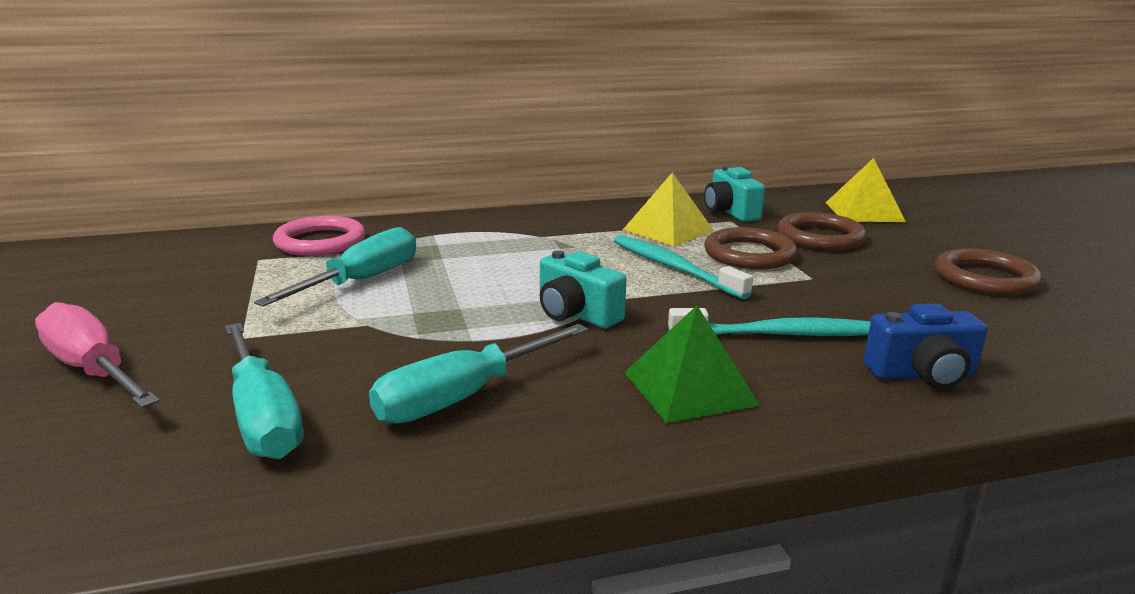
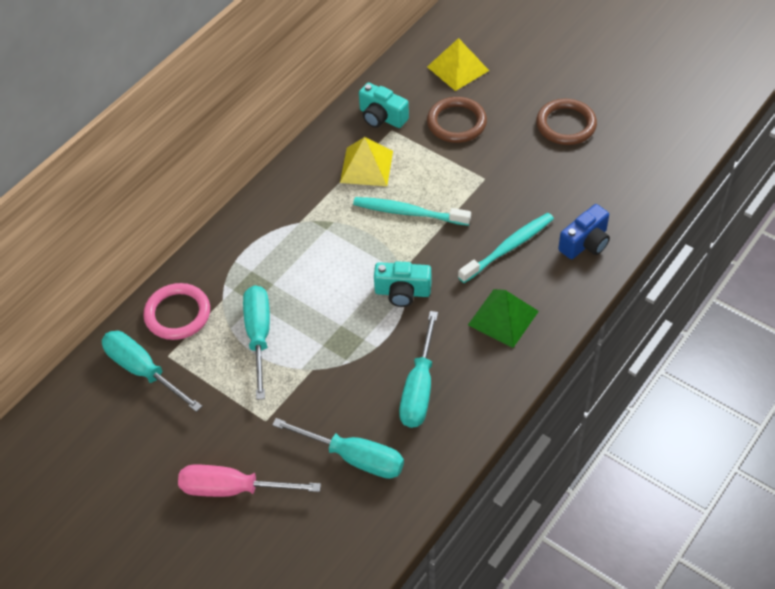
camera: 35 degrees left, 30 degrees up
brown ring [704,227,797,269] -> none
none -> turquoise screwdriver [101,331,202,412]

